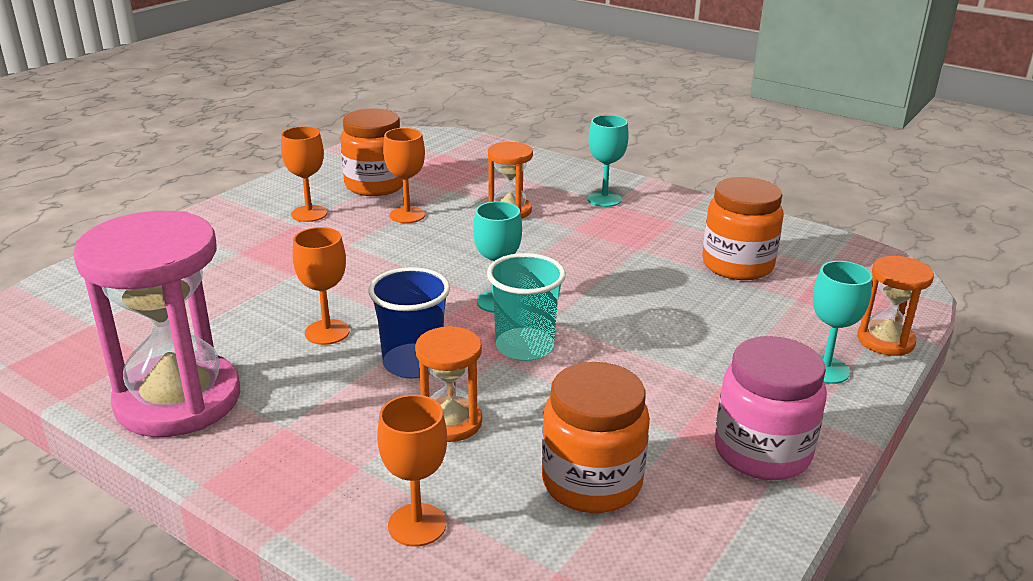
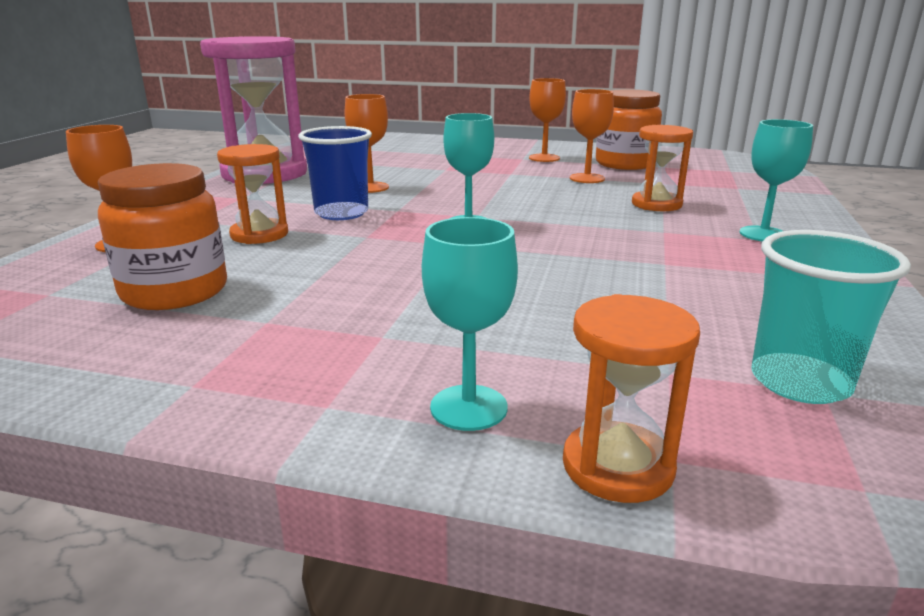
camera: 70 degrees right, 5 degrees down
turquoise cup [487,253,566,361] -> turquoise cup moved to [751,230,911,404]
orange jar [702,177,784,280] -> none
pink jar [715,336,827,480] -> none

